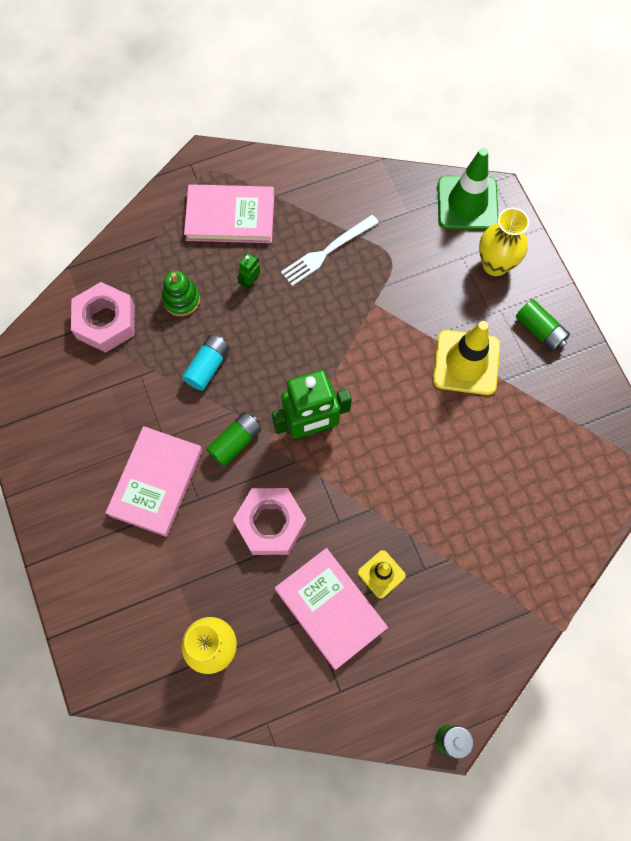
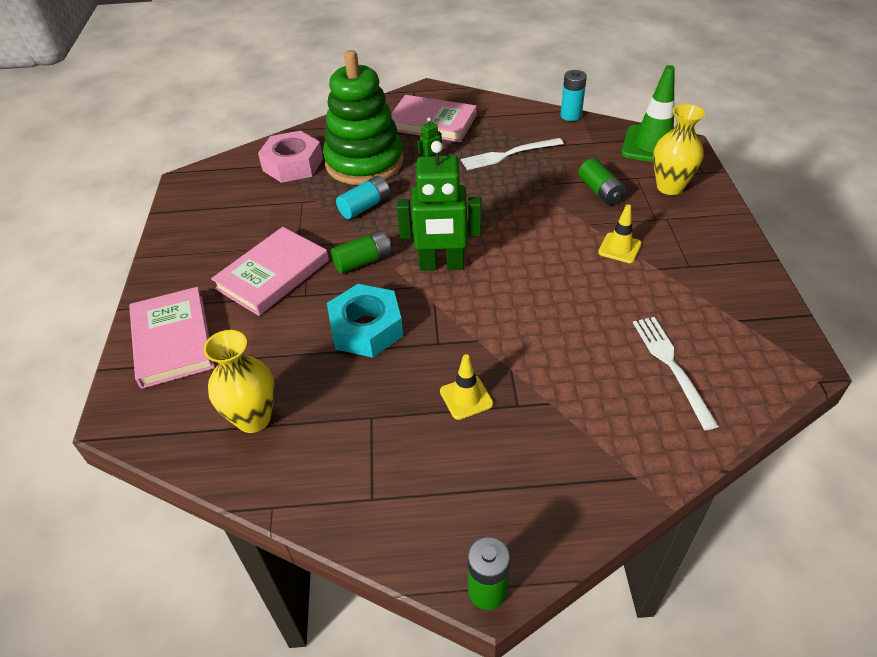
camera: 20 degrees right, 25 degrees down
green stacking toy [162,271,200,316] -> green stacking toy [323,50,404,185], size x2.28
pink nut [233,488,306,555] -> turquoise nut [327,284,403,358]
pink book [275,548,388,670] -> pink book moved to [129,287,215,389]
yellow traffic cone [433,321,500,395] -> yellow traffic cone [598,204,642,263], size x0.54
green battery [516,299,570,352] -> green battery moved to [579,158,626,205]
none -> turquoise battery [560,70,587,121]
none -> white fork [633,317,719,430]

